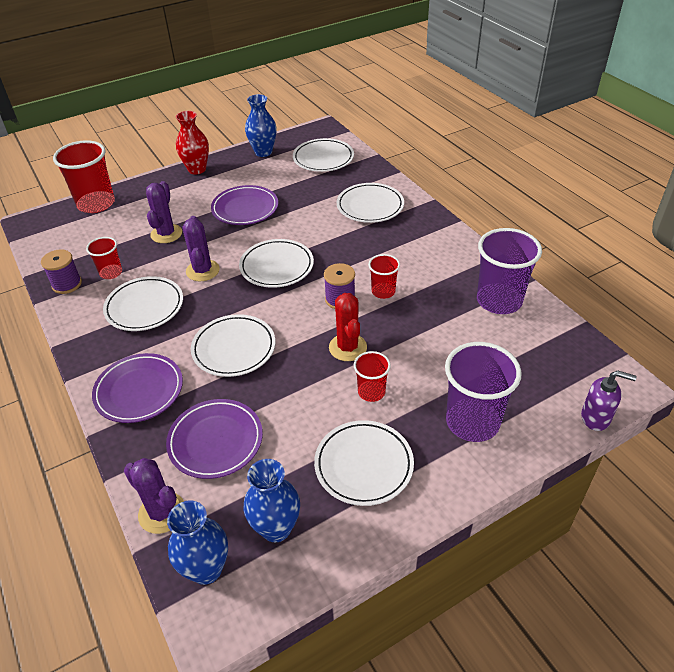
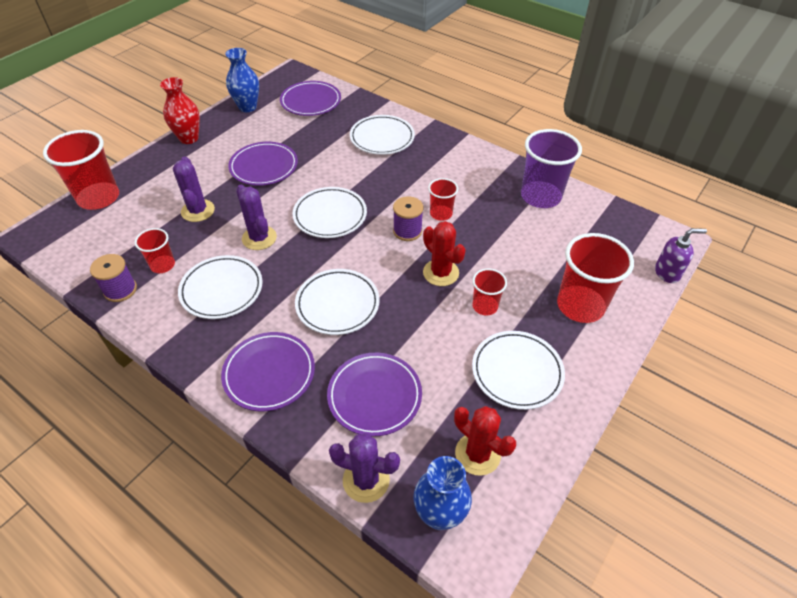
camera: 25 degrees left, 5 degrees up
blue vase [244,459,300,542] -> red cactus [454,406,516,476]
white plate [293,138,354,172] -> purple plate [280,81,341,116]
purple cup [445,342,522,442] -> red cup [557,233,634,323]

